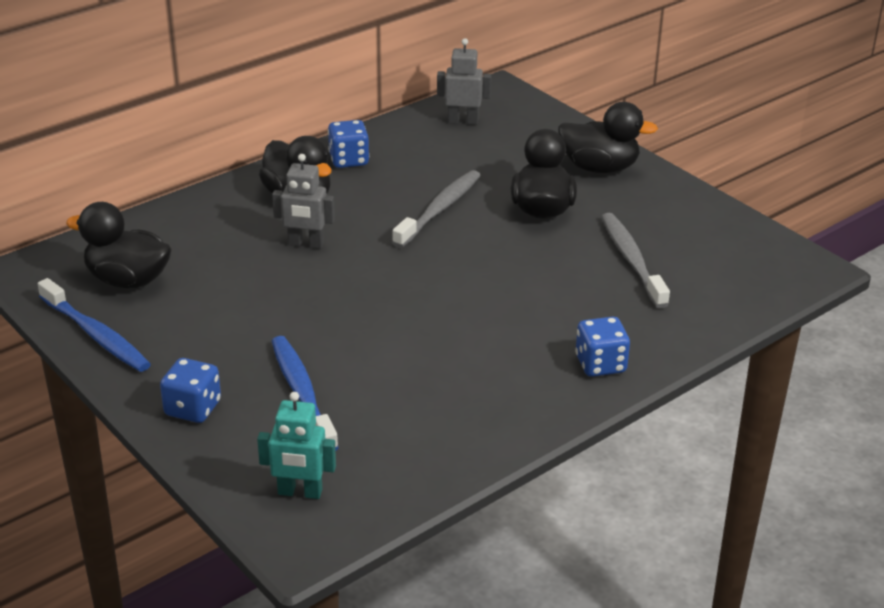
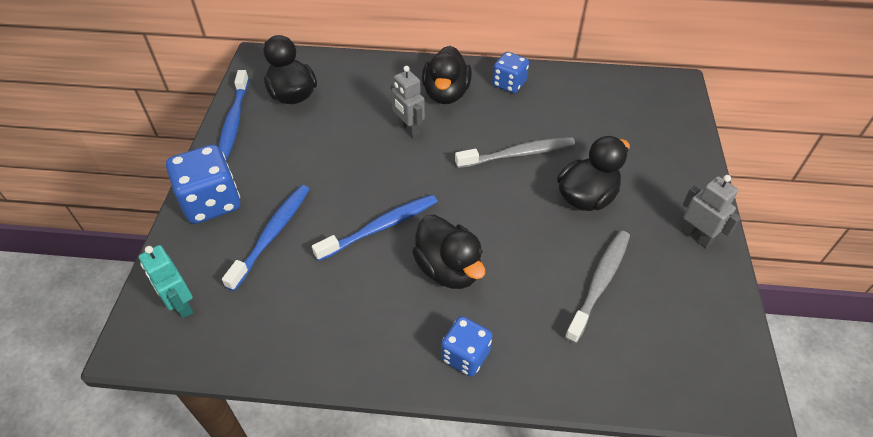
camera: 45 degrees right, 15 degrees up
blue dice [160,358,221,423] -> blue dice [166,144,240,224], size x1.61
grey robot [437,38,491,125] -> grey robot moved to [682,175,741,248]
black duck [558,102,658,173] -> black duck moved to [412,215,485,289]
none -> blue toothbrush [312,194,437,261]

